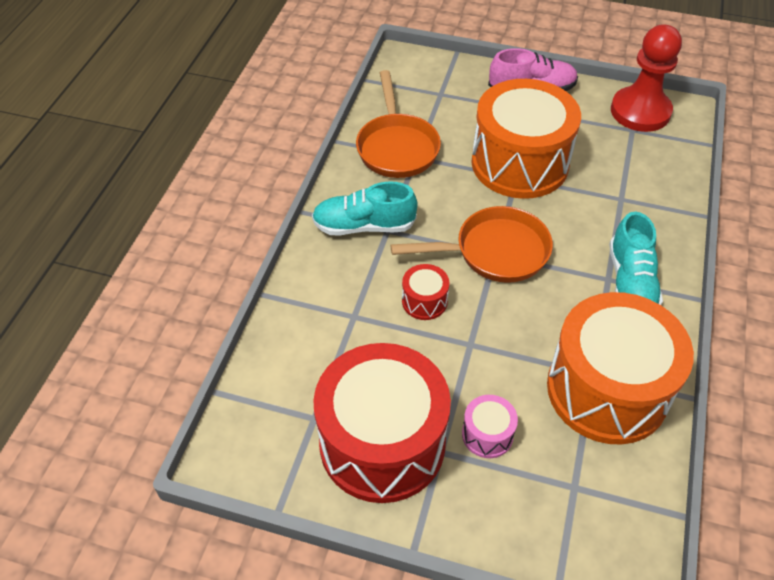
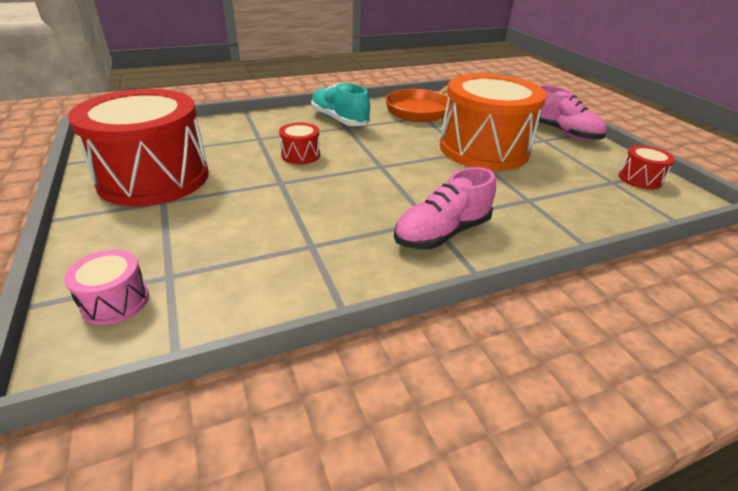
camera: 50 degrees right, 15 degrees down
orange pan [391,206,553,283] -> none
pink drum [462,395,518,458] -> pink drum moved to [64,250,149,325]
orange drum [547,292,694,445] -> none
turquoise shoe [609,211,663,305] -> pink shoe [394,167,496,249]
red pawn [611,24,682,132] -> red drum [619,145,675,190]

